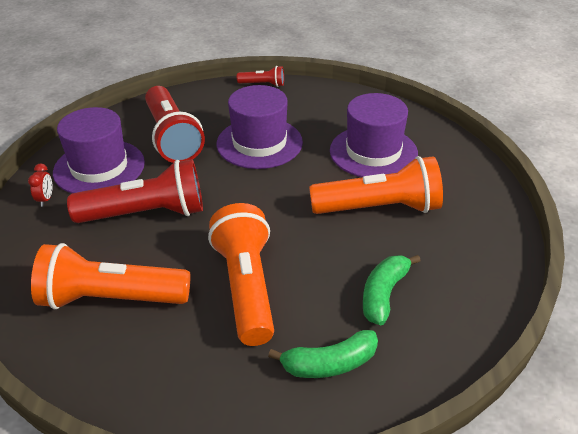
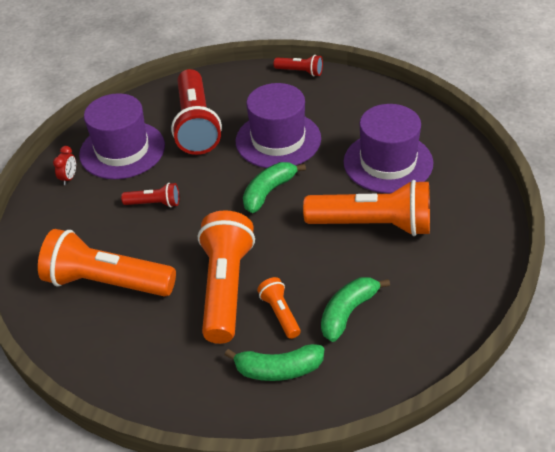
camera: 15 degrees right, 5 degrees up
red flashlight [67,159,203,223] -> red flashlight [121,183,179,208], size x0.47
none -> green banana [243,162,306,213]
none -> orange flashlight [257,277,301,339]

